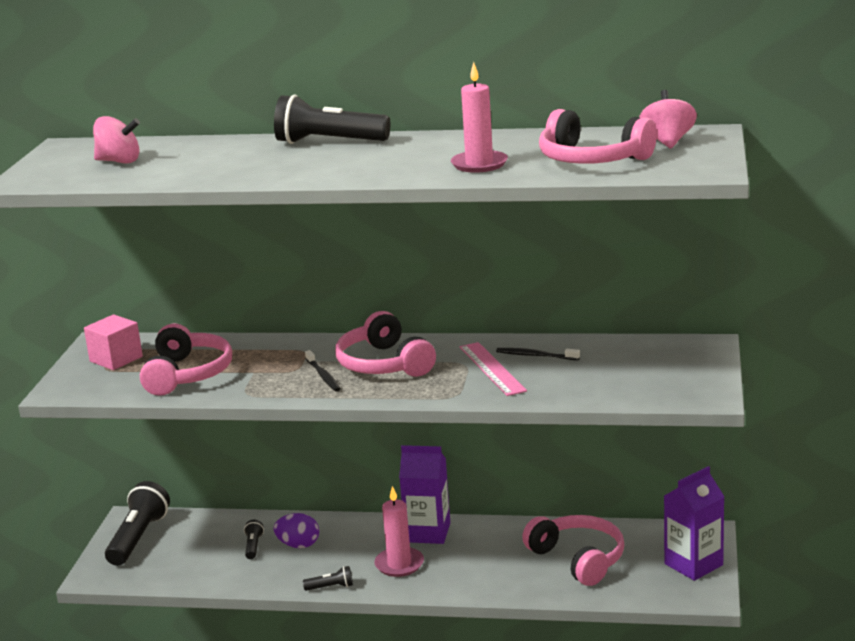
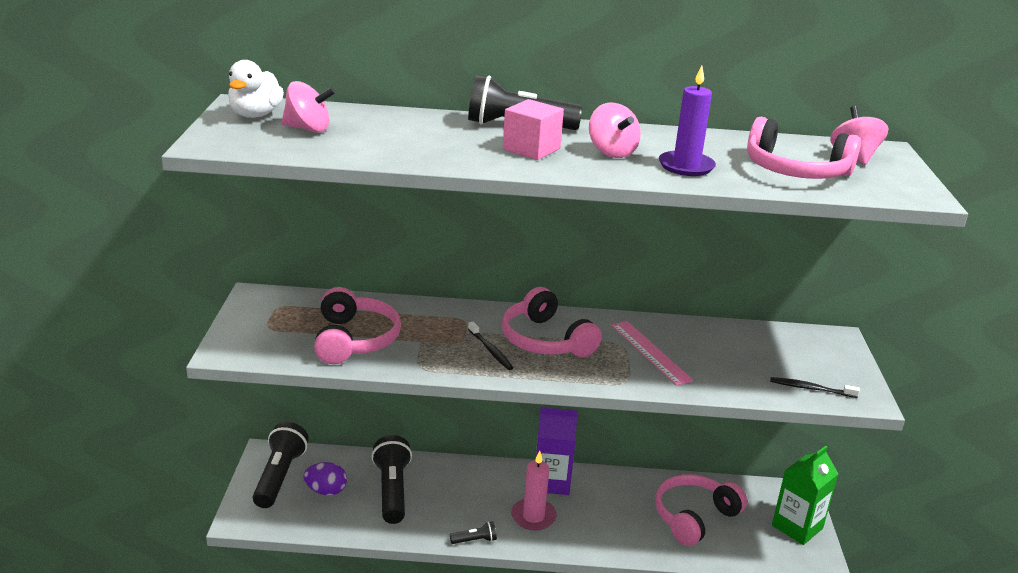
camera: 10 degrees left, 5 degrees up
pink cube [84,314,143,370] -> pink cube moved to [503,99,564,160]
black flashlight [244,520,264,559] -> black flashlight [371,435,412,524], size x2.17
purple egg [273,513,319,548] -> purple egg moved to [304,462,347,495]
pink candle [451,62,508,173] -> purple candle [659,66,716,176]
black toothbrush [496,348,580,360] -> black toothbrush moved to [770,377,860,398]
pink headphones [522,515,624,586] -> pink headphones turned 90 degrees counterclockwise [655,474,747,546]
purple carton [664,466,725,581] -> green carton [772,446,839,545]
none -> white duck [228,60,284,118]
none -> pink spinning top [589,103,641,158]

